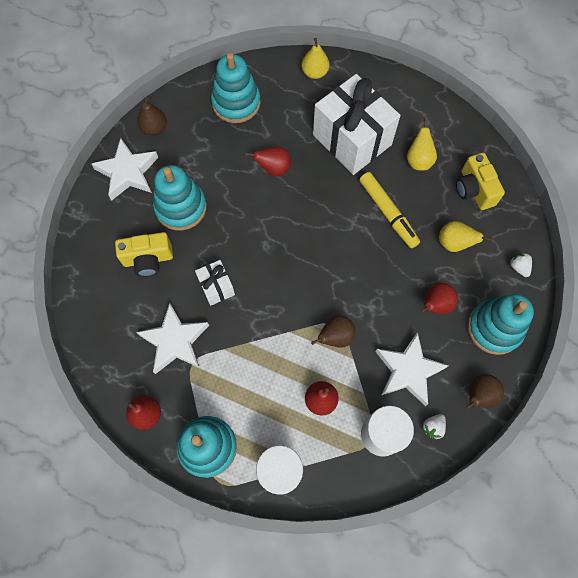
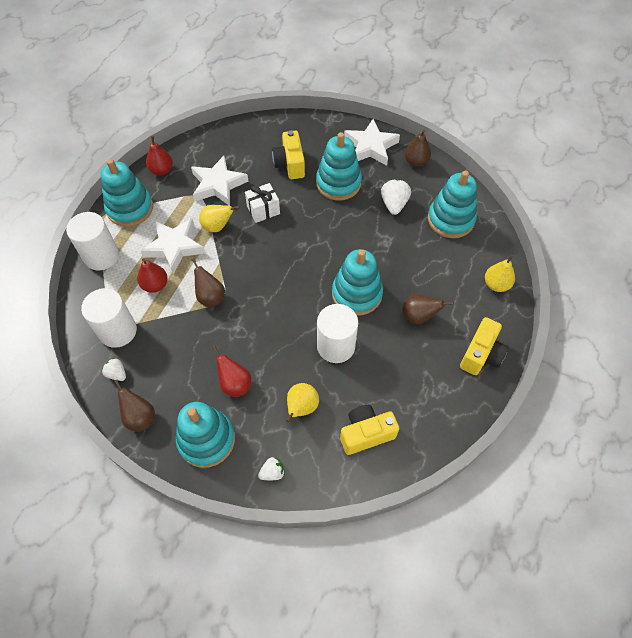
camera: 90 degrees right, 10 degrees down
red pear [245,146,291,177] -> none
white gift [313,74,400,175] -> brown pear [402,294,453,324]
yellow marker [359,172,420,248] -> white cylinder [317,304,358,363]
white star [376,332,449,406] -> white star moved to [141,219,205,274]
yellow pear [407,117,437,171] -> yellow pear moved to [199,205,240,232]
none -> turquoise stacking toy [332,249,383,315]
none -> white strawberry [381,179,411,215]
none -> yellow camera [460,317,508,375]

